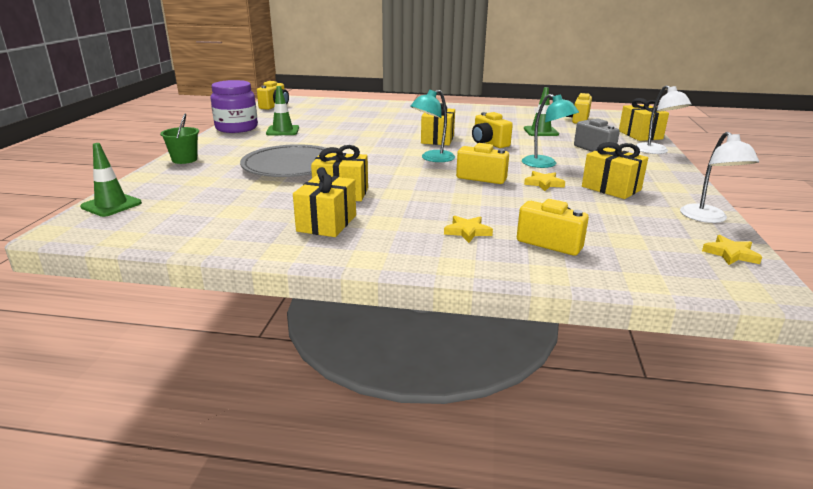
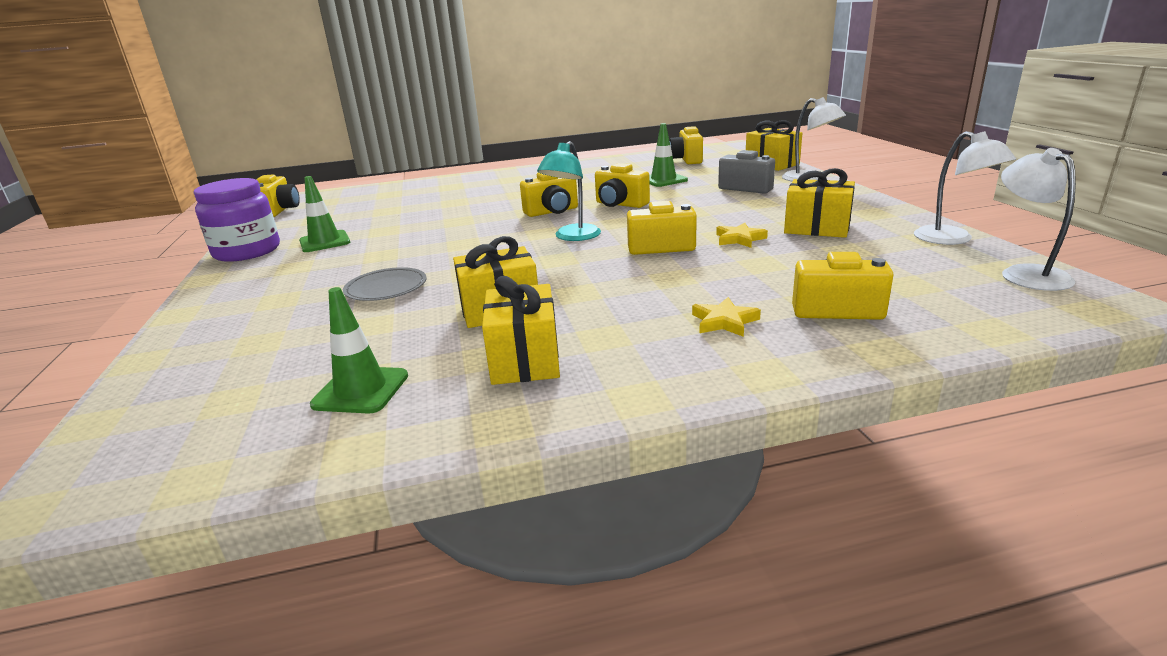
camera: 20 degrees left, 0 degrees up
green traffic cone [80,143,142,217] -> green traffic cone moved to [310,287,408,414]
green bucket [160,113,199,164] -> none
grey plate [240,144,326,177] -> grey plate [343,267,427,301], size x0.55
yellow gift [421,103,455,145] -> yellow camera [520,172,578,217]
turquoise lamp [522,94,579,168] -> none
yellow star [702,235,762,265] -> white lamp [1001,148,1076,291]

